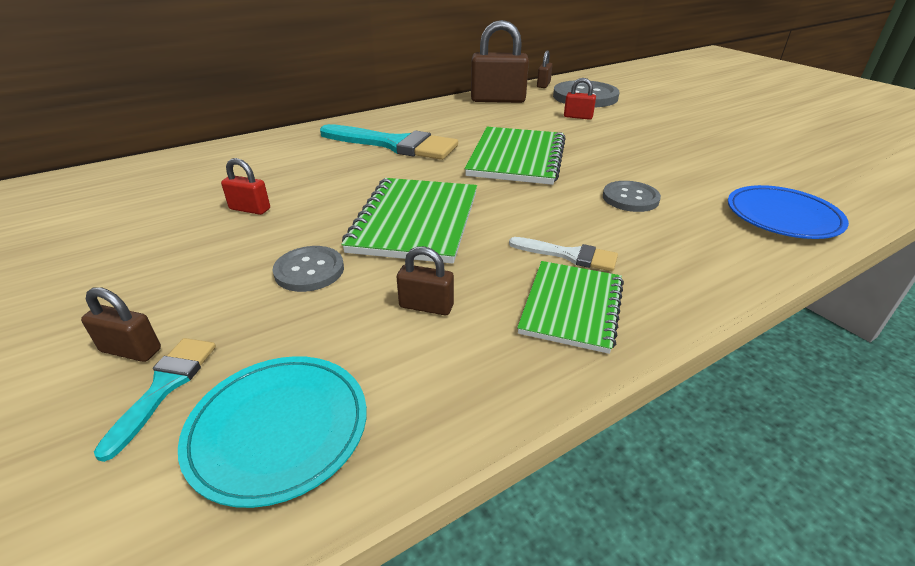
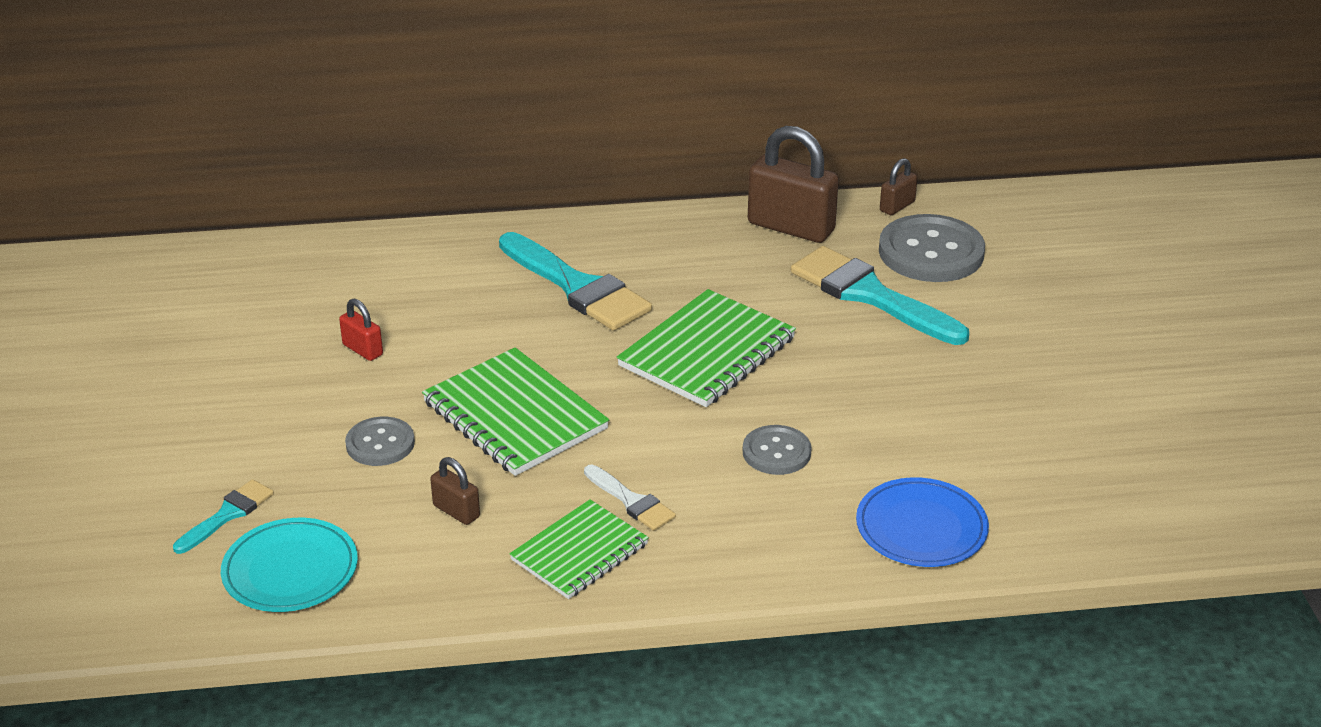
camera: 25 degrees right, 0 degrees up
brown padlock [81,287,161,362] -> none
green notebook [341,178,477,264] -> green notebook turned 75 degrees counterclockwise [422,347,609,476]
red padlock [564,78,596,120] -> turquoise brush [791,246,969,345]

